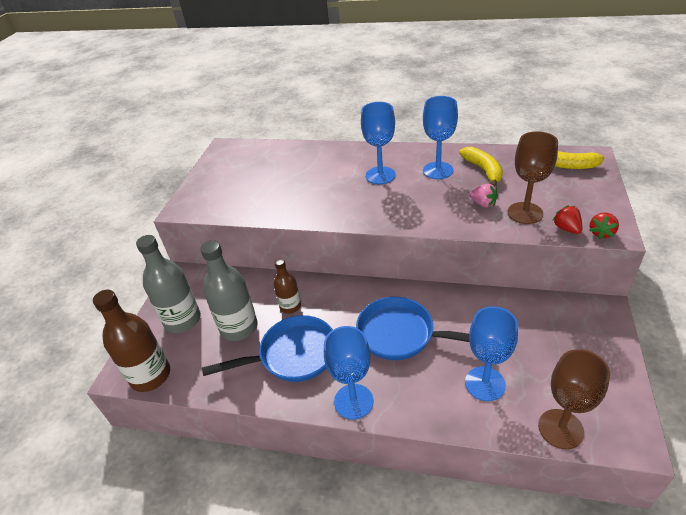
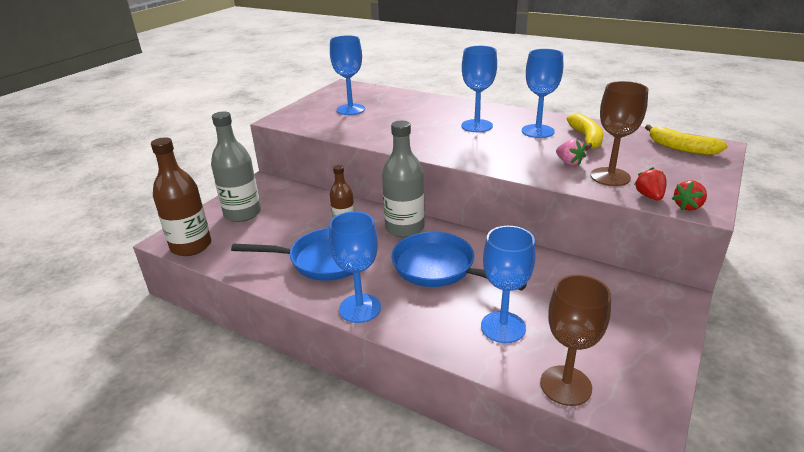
camera: 15 degrees right, 10 degrees down
grey bottle [200,240,258,341] -> grey bottle moved to [382,121,425,237]
none -> blue goblet [330,35,365,115]

